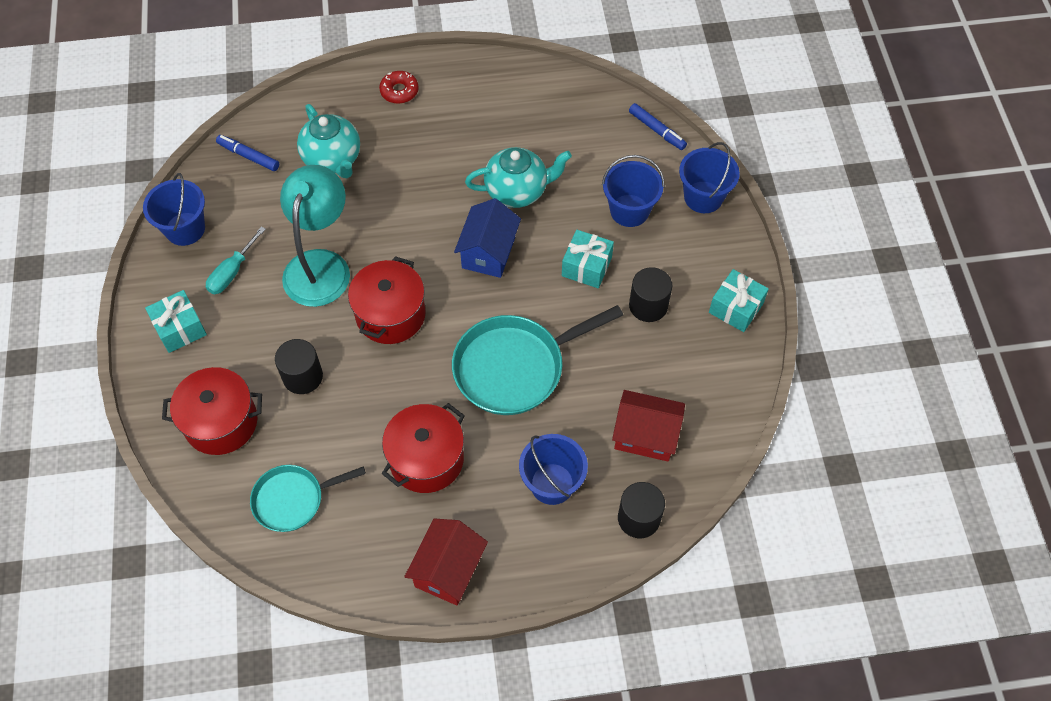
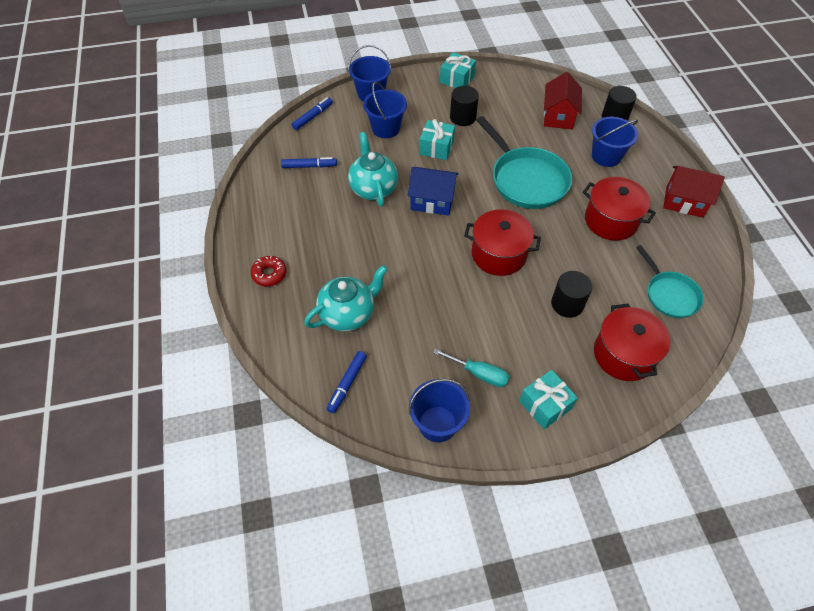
camera: 95 degrees left, 5 degrees down
turquoise lamp [280,165,350,307] -> none
none -> blue marker [281,157,337,168]

